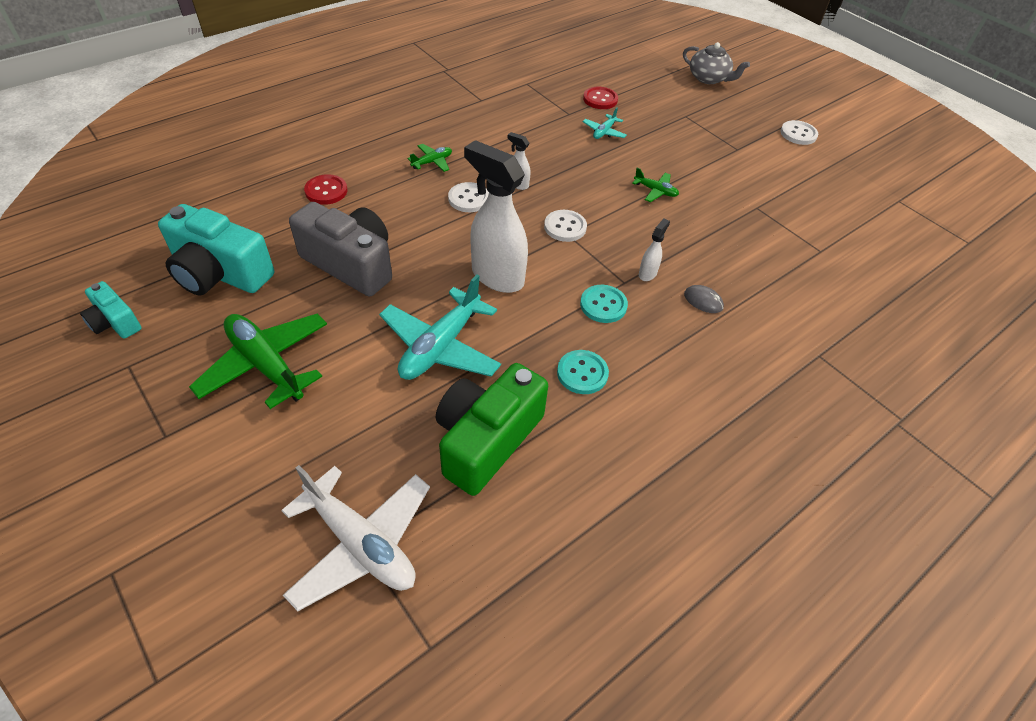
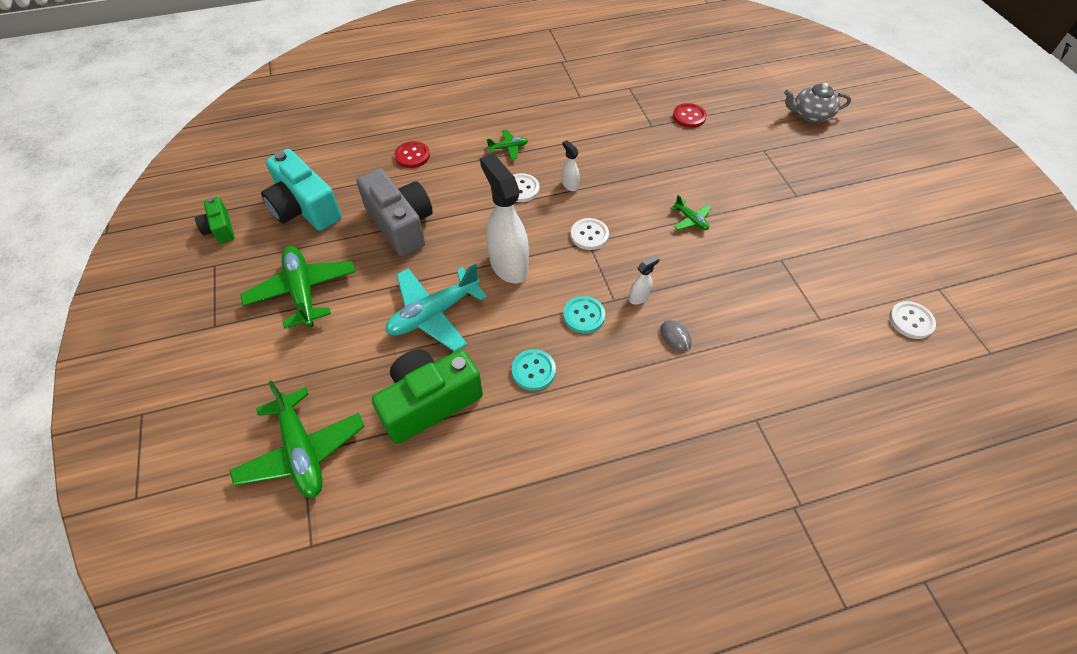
camera: 25 degrees right, 5 degrees up
turquoise camera [80,281,142,339] -> green camera [195,197,235,243]
white plane [281,465,430,611] -> green plane [229,380,365,498]
turquoise plane [583,107,627,139] -> none
grey teapot [683,42,750,84] -> grey teapot turned 120 degrees clockwise [784,83,851,122]
white button [780,120,818,145] -> white button moved to [889,301,936,339]

